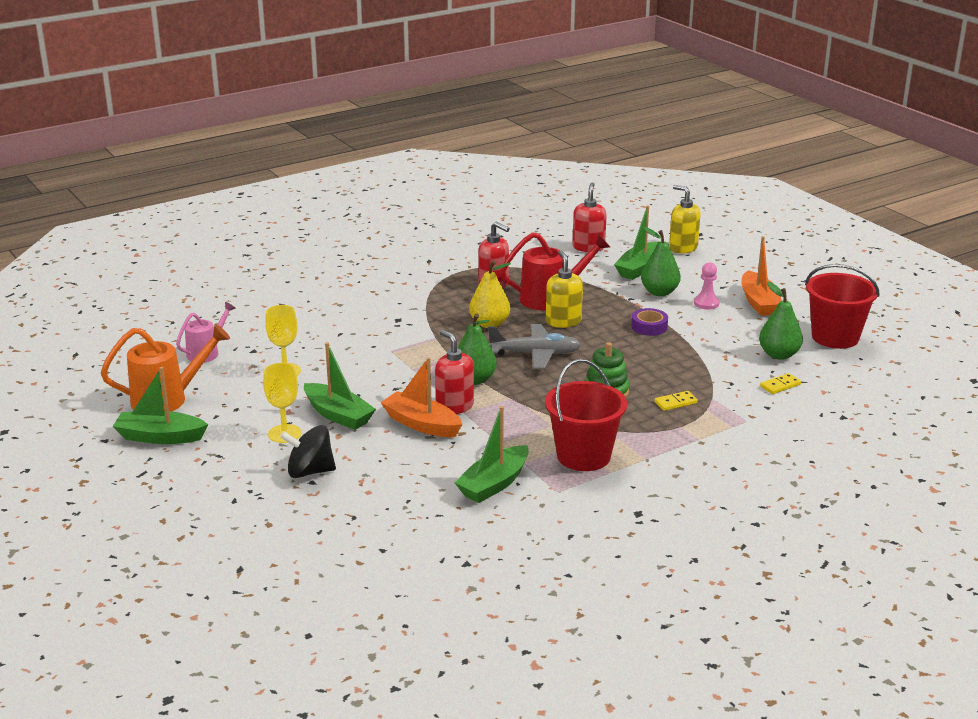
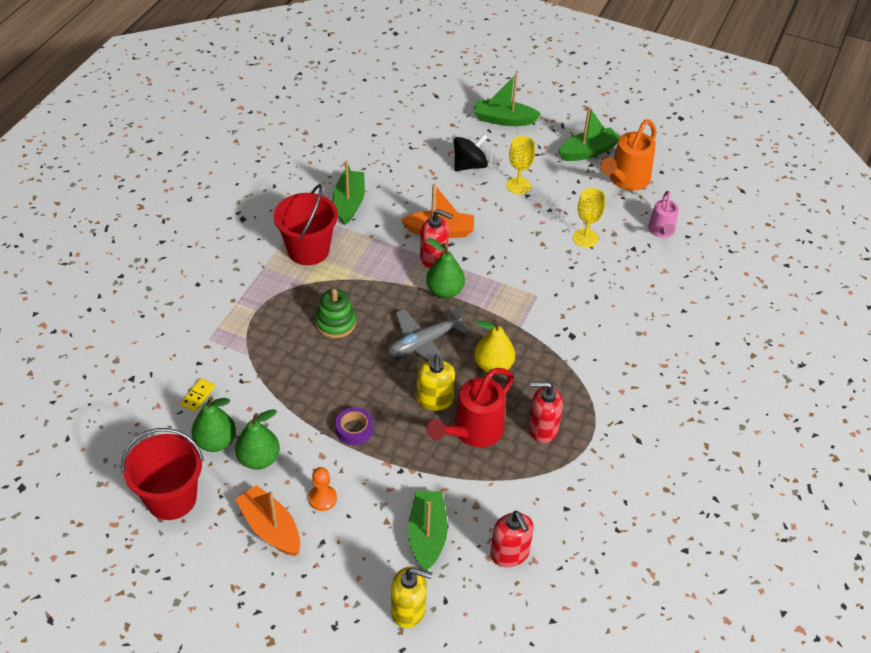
camera: 145 degrees right, 20 degrees up
green boat [304,342,376,430] -> green boat moved to [474,74,541,126]
yellow soap dispenser [546,250,583,328] -> yellow soap dispenser turned 45 degrees clockwise [417,355,455,411]
green pear [641,227,681,296] -> green pear moved to [235,409,280,470]
yellow domino [655,391,698,411] -> none
pink pawn [694,262,720,309] -> orange pawn [308,467,337,511]

